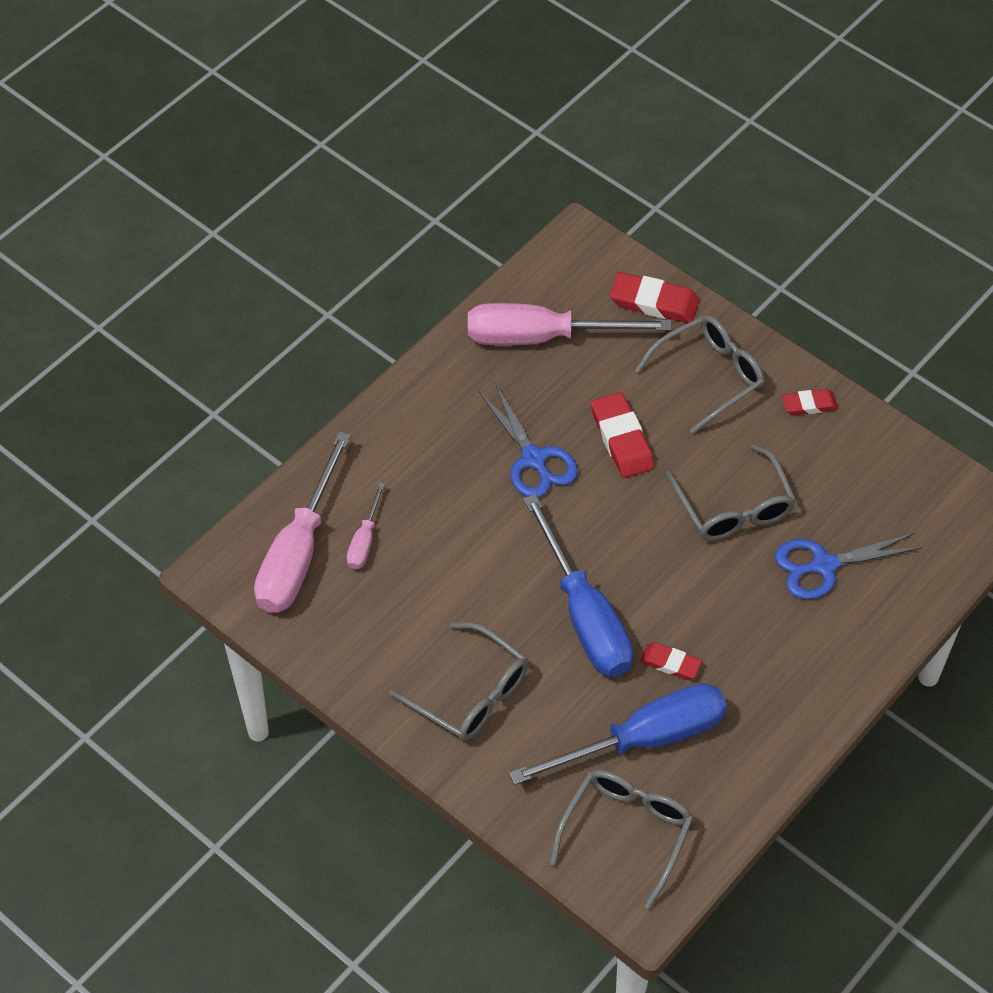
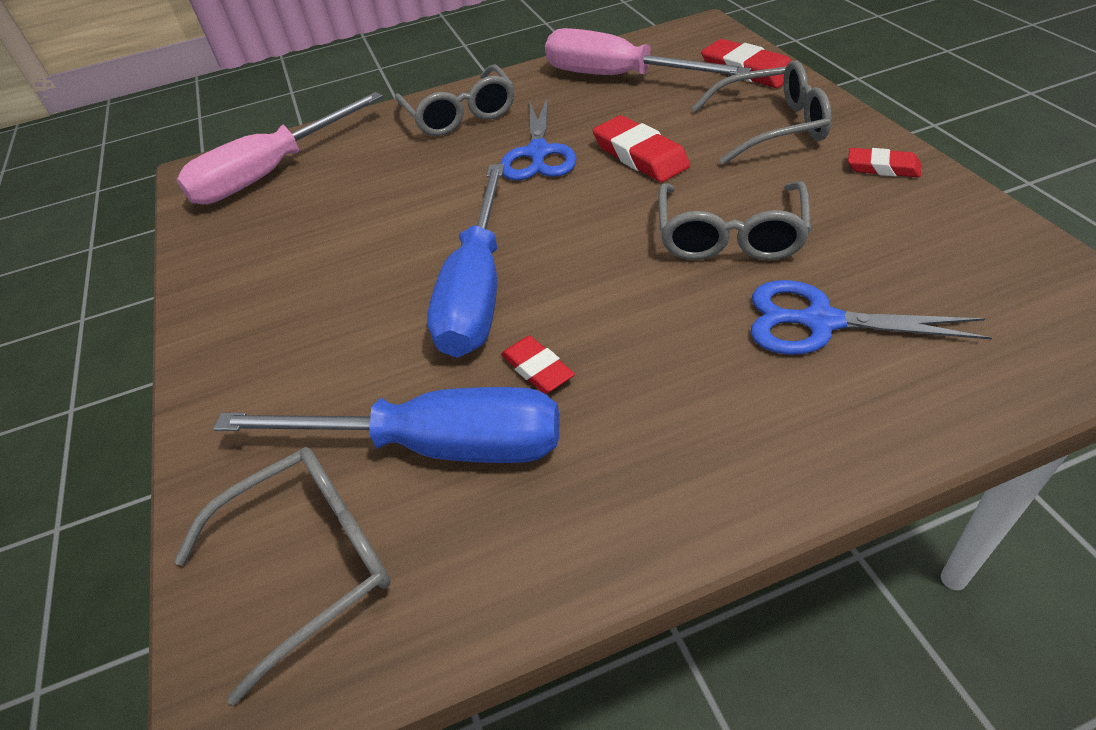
camera: 35 degrees right, 10 degrees down
pink screwdriver [346,483,385,569] -> none
grey glasses [389,622,528,741] -> grey glasses moved to [395,64,514,136]
red eraser [591,392,654,478] -> red eraser turned 45 degrees counterclockwise [593,115,690,182]

